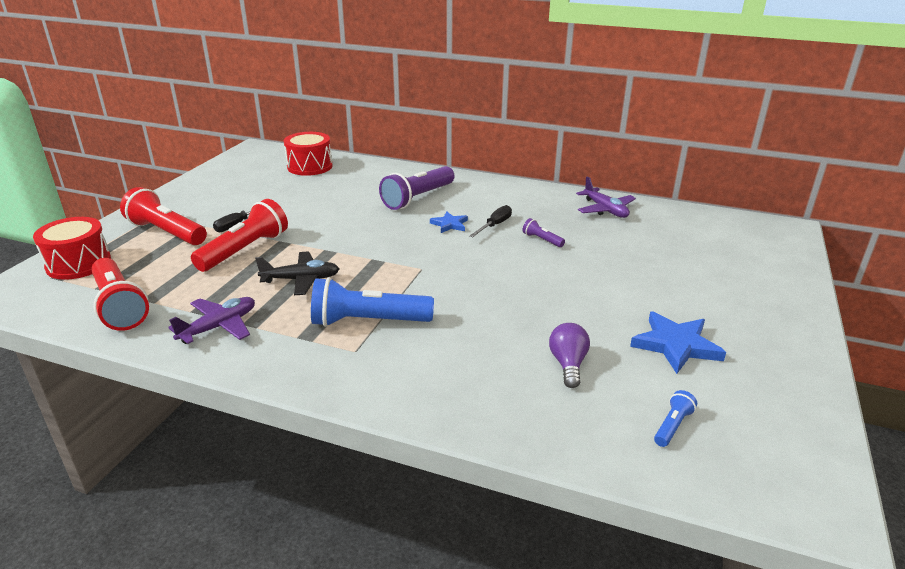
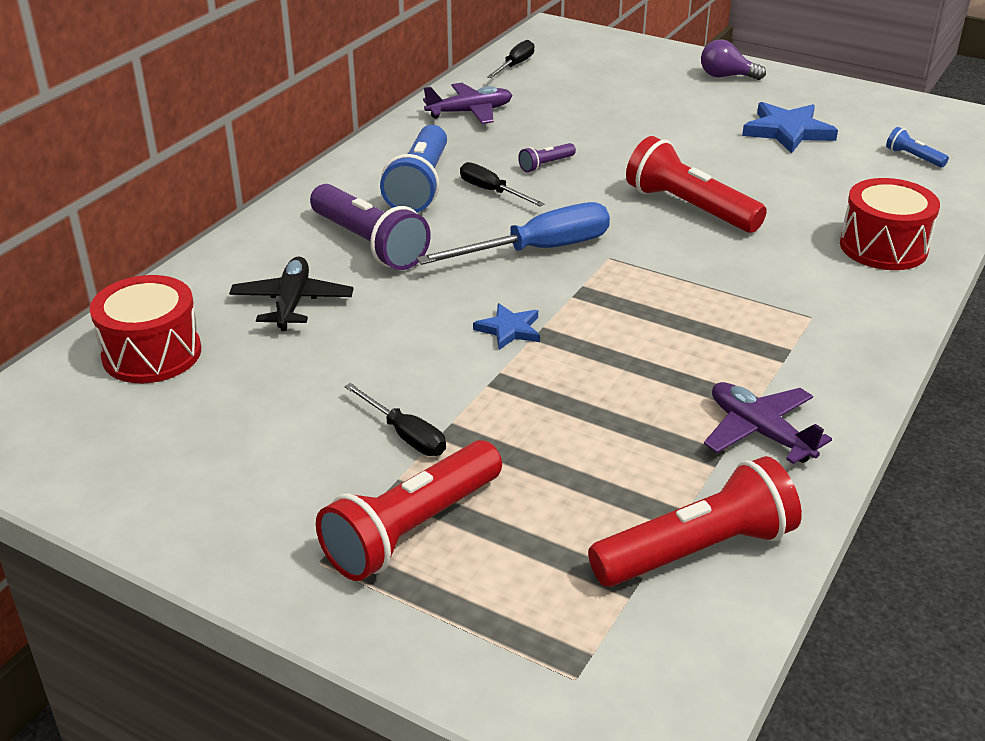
camera: 80 degrees left, 5 degrees up
red drum [33,217,111,280] -> red drum moved to [840,178,940,270]
red flashlight [191,199,288,272] -> red flashlight moved to [626,136,767,233]
black plane [255,252,339,295] -> black plane moved to [229,257,354,331]
blue flashlight [311,277,434,327] -> blue flashlight moved to [380,125,447,213]
blue star [430,211,468,233] -> blue star moved to [473,303,540,350]
purple light bulb [549,323,590,388] -> purple light bulb moved to [701,39,766,80]
none -> blue screwdriver [417,202,610,265]
none -> black screwdriver [487,40,534,78]

